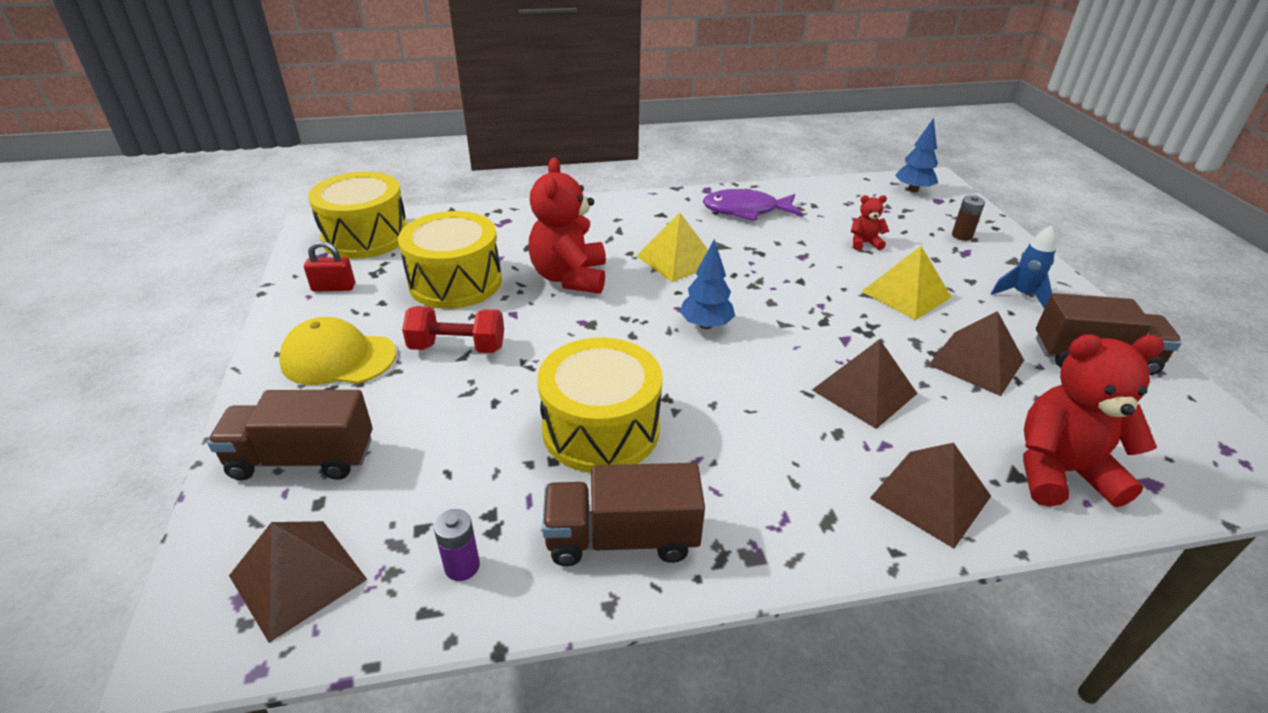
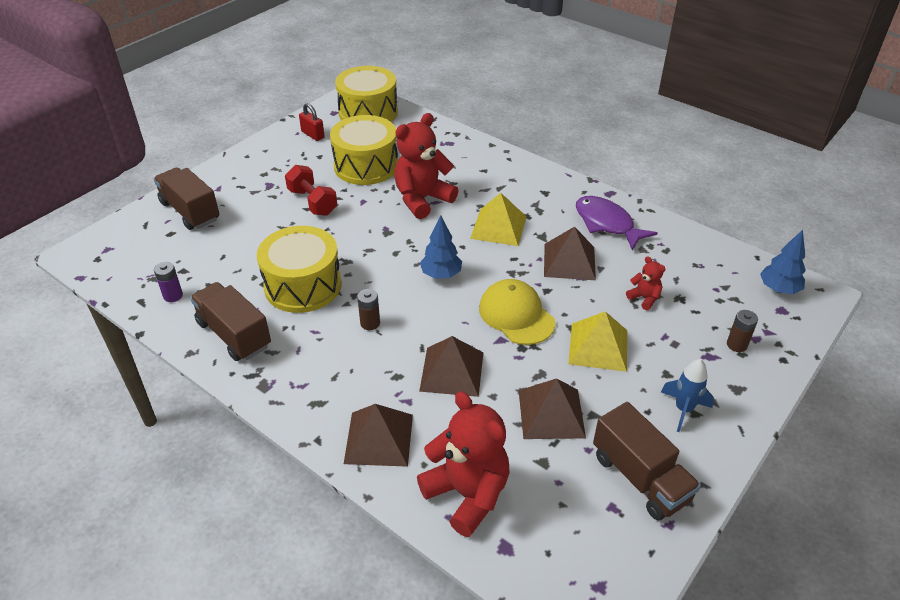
camera: 50 degrees right, 5 degrees up
brown pyramid [229,521,368,643] -> brown pyramid moved to [544,226,596,280]
yellow cap [279,317,396,385] -> yellow cap moved to [479,279,555,345]
none -> brown battery [357,289,380,330]

